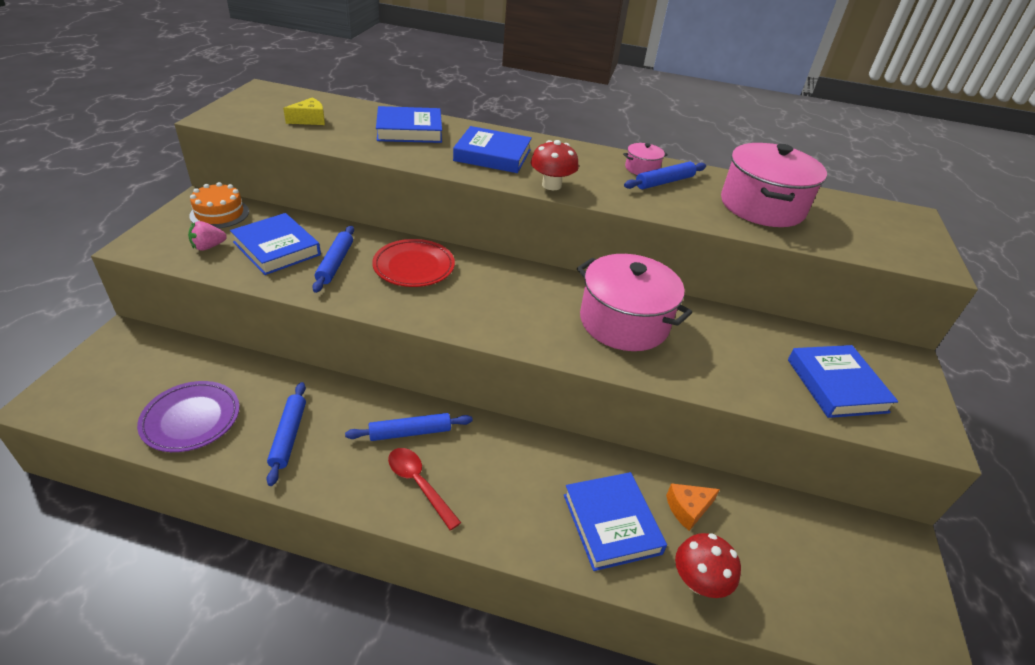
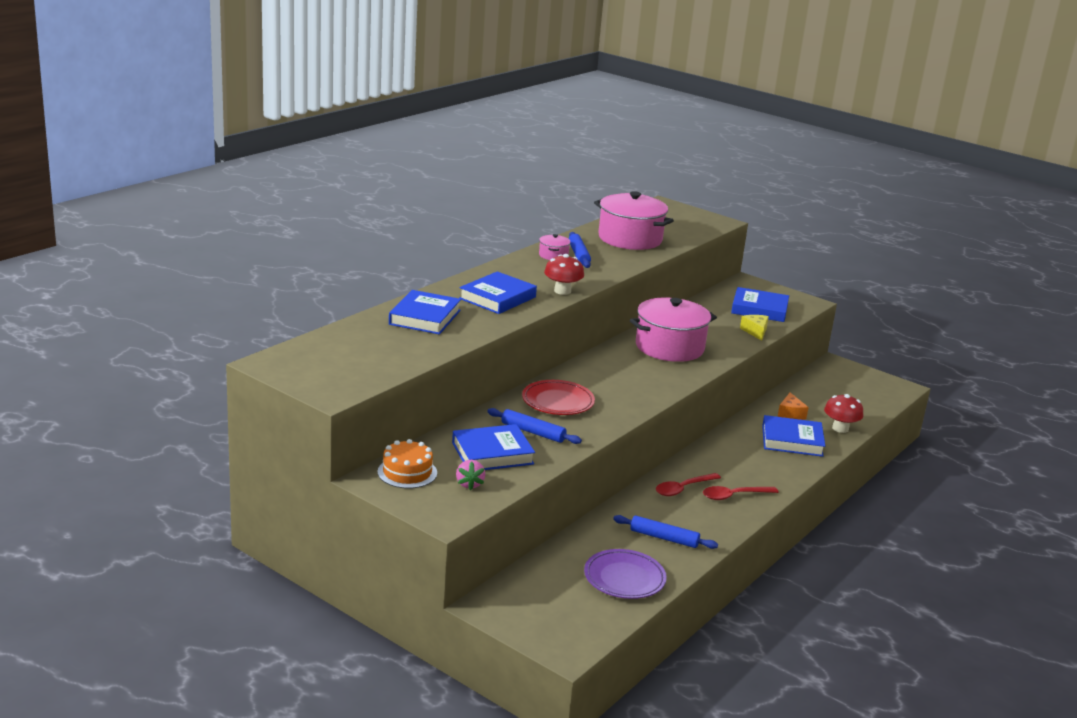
camera: 65 degrees left, 15 degrees down
yellow cheese [283,98,325,125] -> yellow cheese moved to [740,315,769,341]
blue rolling pin [345,413,473,441] -> red spoon [656,473,721,496]

